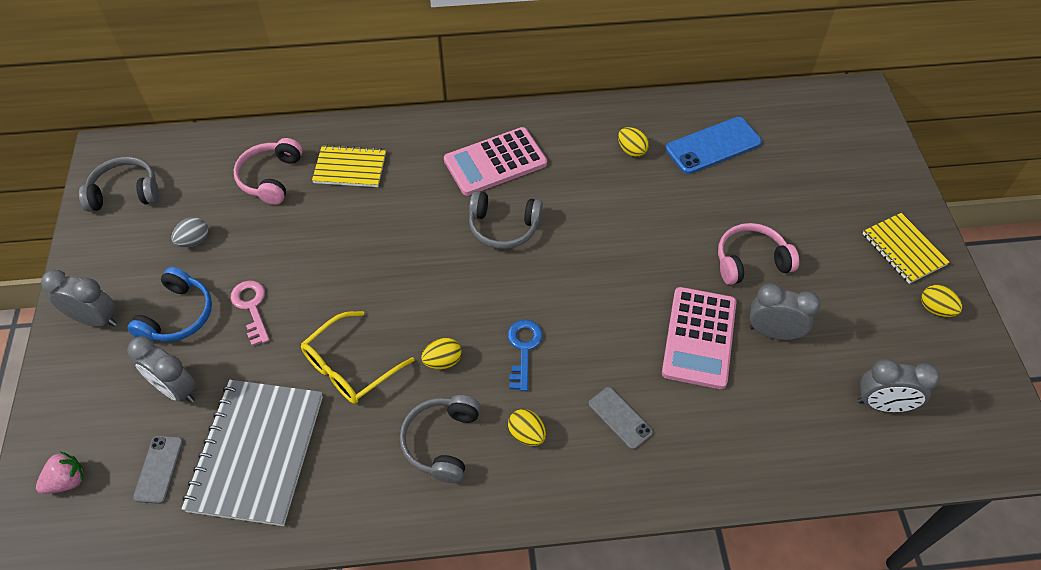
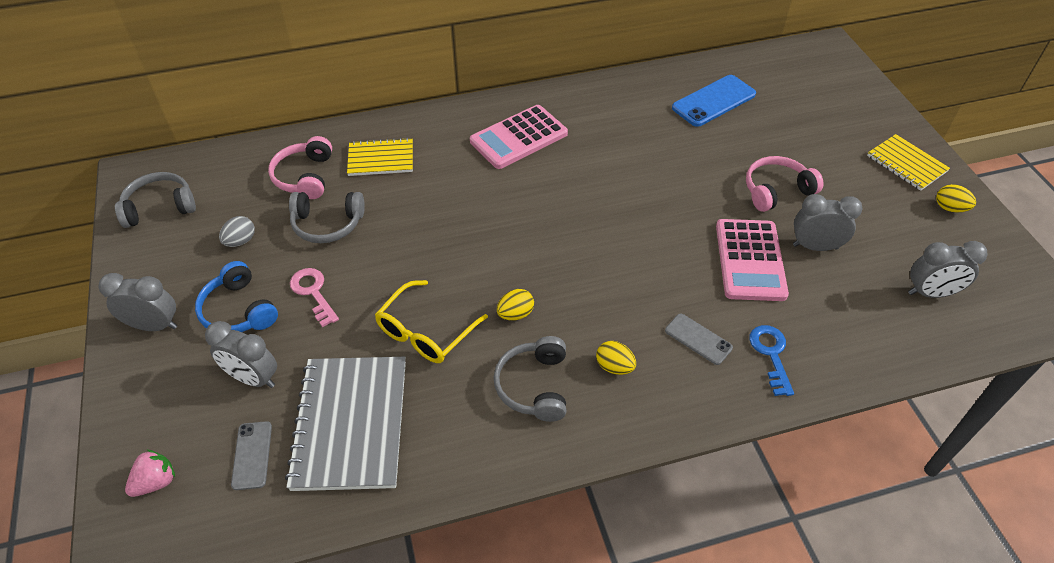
camera: 10 degrees left, 5 degrees down
blue headphones [127,267,212,342] -> blue headphones turned 135 degrees clockwise [195,261,278,332]
grey headphones [469,191,543,249] -> grey headphones moved to [289,192,365,243]
blue key [508,320,543,391] -> blue key moved to [749,325,794,396]
yellow egg [618,127,649,157] -> none

